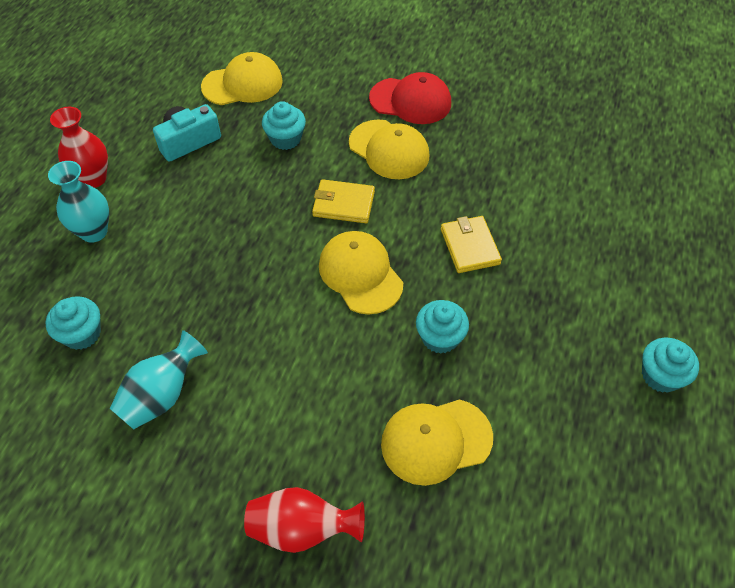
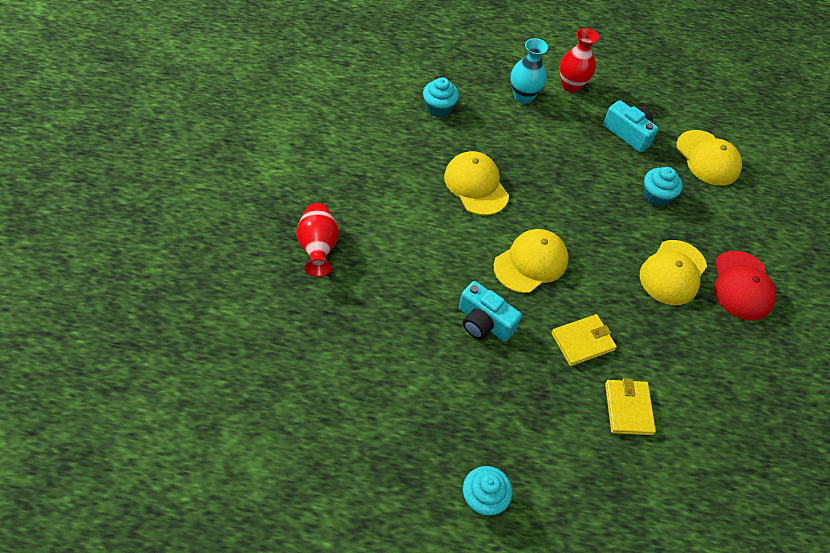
camera: 75 degrees right, 0 degrees up
turquoise vase [110,330,208,429] -> none
yellow wallet [312,179,375,223] -> yellow wallet moved to [605,378,656,435]
yellow cap [381,399,493,486] -> yellow cap moved to [444,151,509,216]
turquoise cupcake [416,300,469,354] -> turquoise camera [459,281,522,342]

